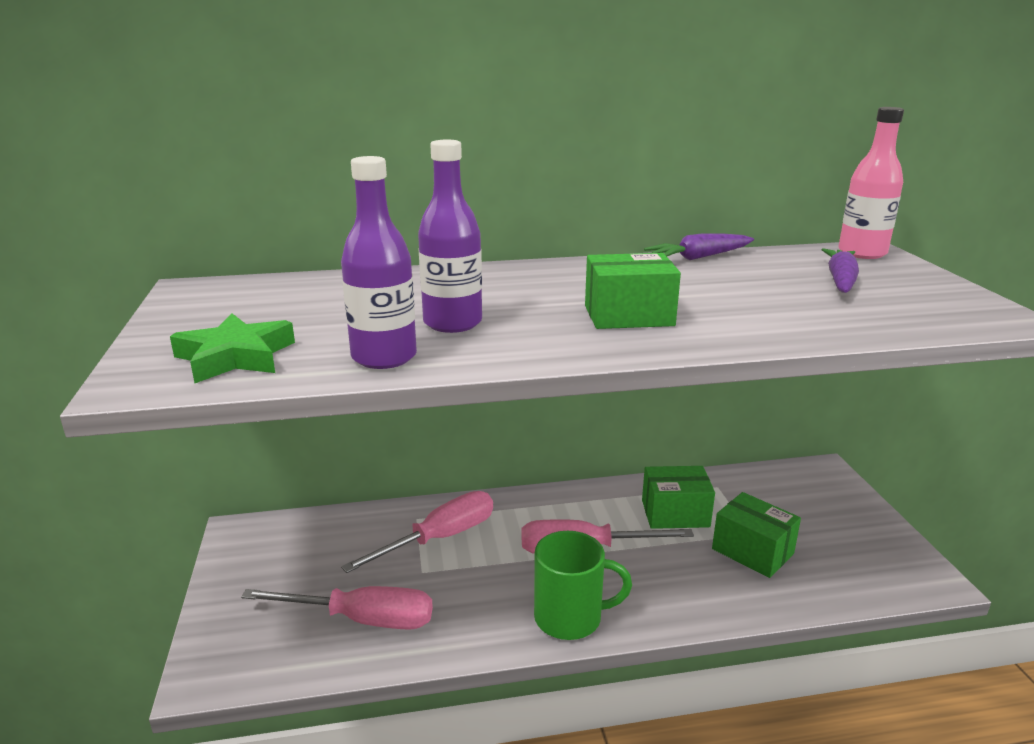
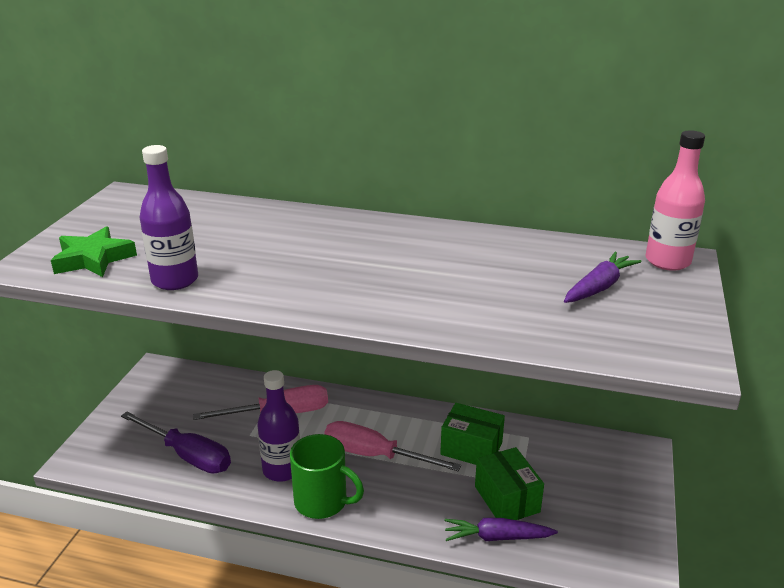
camera: 25 degrees right, 5 degrees up
pink screwdriver [241,586,433,630] -> purple screwdriver [121,411,231,473]
purple bottle [418,140,482,333] -> purple bottle moved to [257,370,300,482]
green box [585,253,681,329] -> none
purple carrot [644,233,754,260] -> purple carrot moved to [444,518,558,541]

